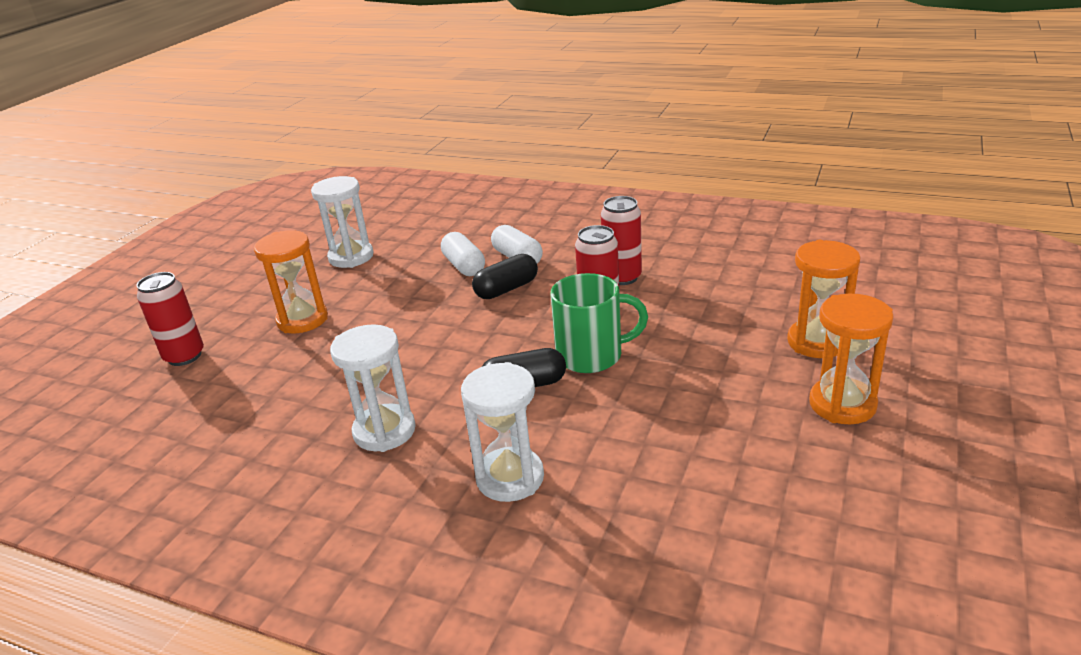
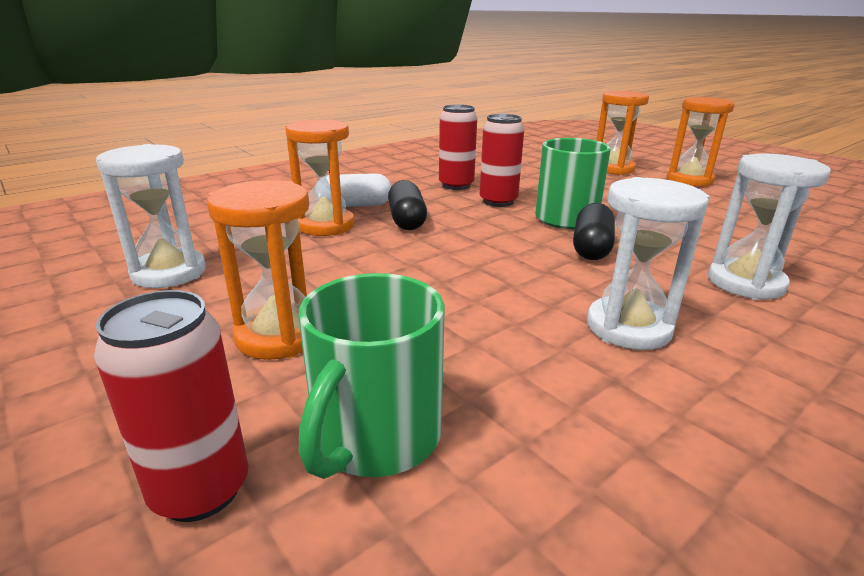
camera: 65 degrees left, 5 degrees down
white capsule [441,232,485,276] -> orange hourglass [285,120,354,236]
none -> green mug [299,273,445,479]

